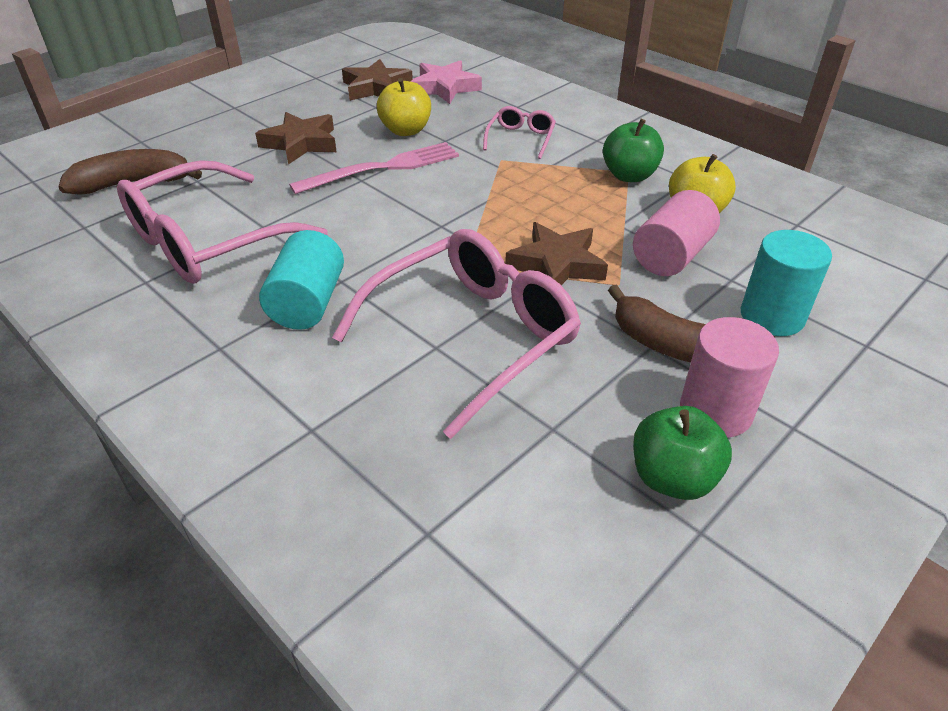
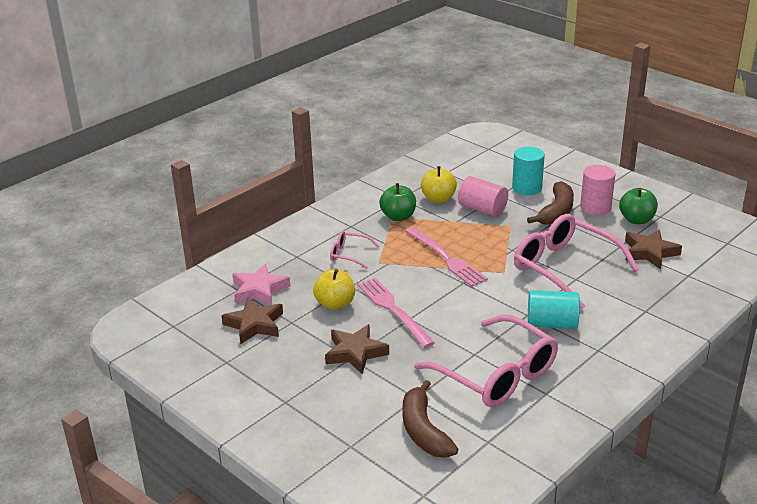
camera: 90 degrees left, 10 degrees down
brown star [505,222,608,285] -> brown star moved to [625,229,682,269]
none -> pink fork [406,227,488,287]

